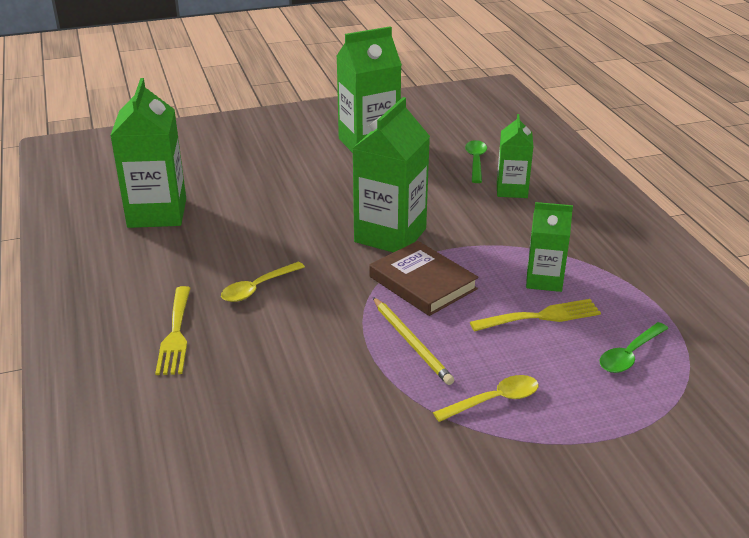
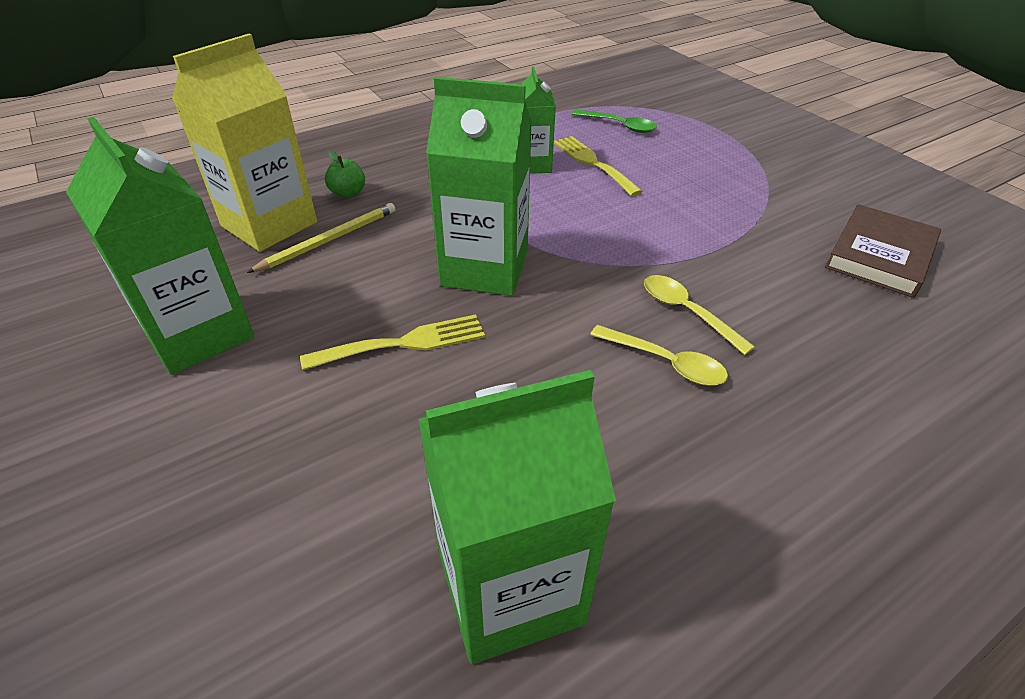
camera: 105 degrees left, 10 degrees up
yellow fork [155,286,191,375] -> yellow fork moved to [300,314,485,370]
brown book [369,241,479,316] -> brown book moved to [825,204,941,298]
yellow pencil [373,297,454,385] -> yellow pencil moved to [247,203,395,273]
yellow spoon [433,375,539,422] -> yellow spoon moved to [644,275,755,355]
green spoon [465,140,487,183] -> yellow carton [172,34,317,252]
green carton [497,114,534,198] -> green apple [325,151,365,198]

